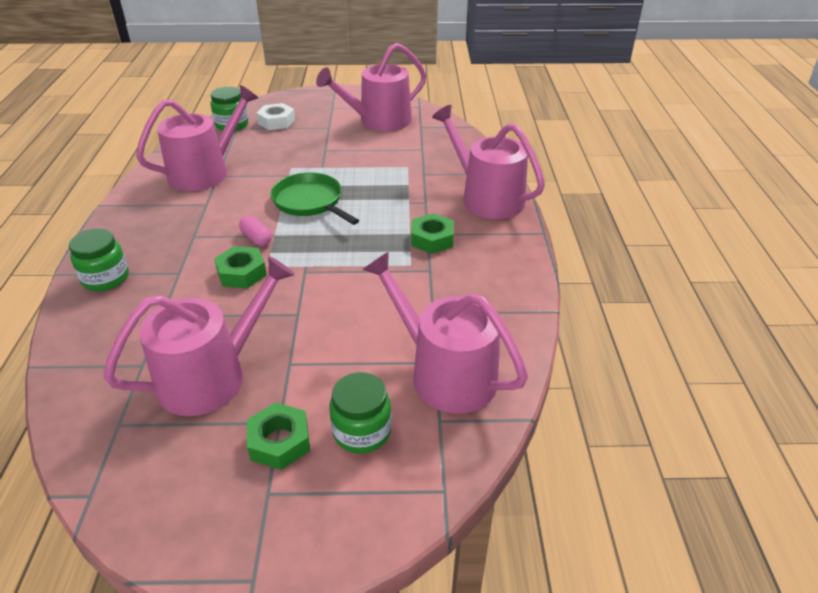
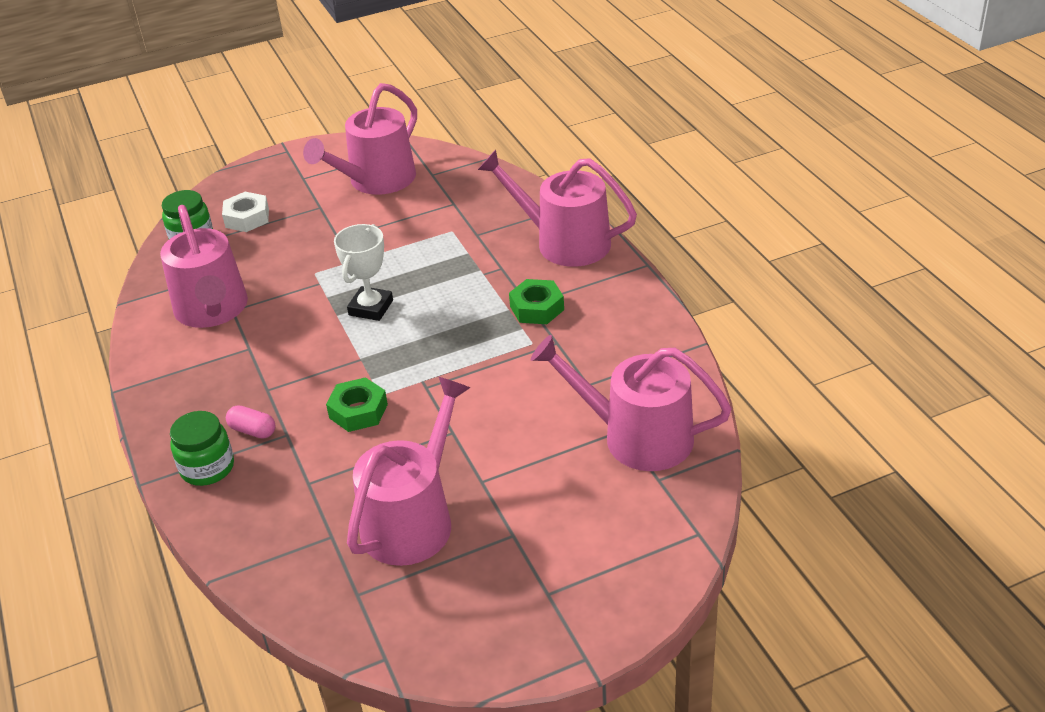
camera: 20 degrees left, 0 degrees up
pink watering can [136,85,258,191] -> pink watering can turned 135 degrees clockwise [160,205,248,328]
pink capsule [239,216,272,246] -> pink capsule moved to [226,405,276,439]
green nut [247,402,310,470] -> none
green pan [270,172,359,225] -> white trophy [334,224,393,321]
green jar [330,372,392,454] -> none

